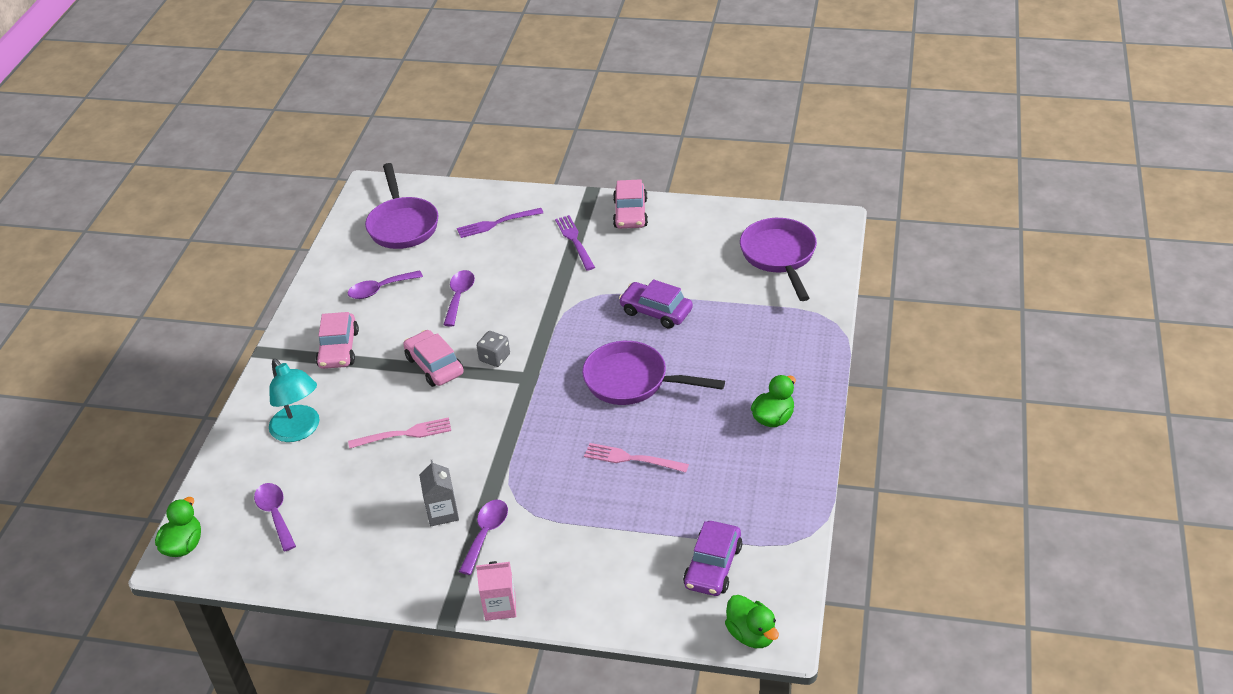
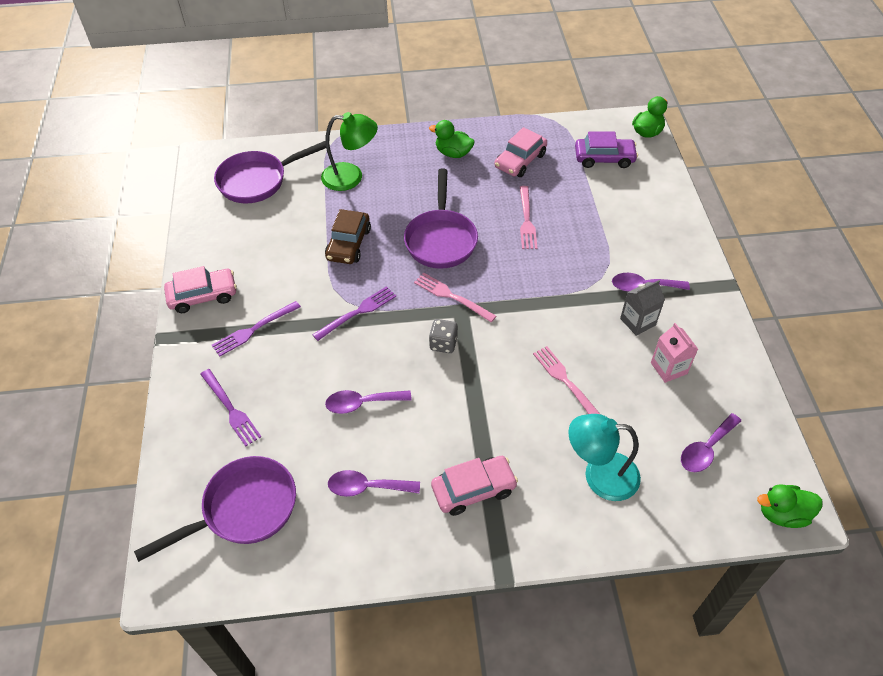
camera: 110 degrees left, 10 degrees up
turquoise lamp [269,359,320,442] -> turquoise lamp turned 120 degrees counterclockwise [568,414,641,501]
purple spoon [348,270,423,299] -> purple spoon turned 135 degrees clockwise [328,470,420,497]
pink car [403,330,464,387] -> pink car moved to [495,127,547,177]
pink carton [476,561,516,621] -> pink carton moved to [651,323,698,383]
purple car [619,279,693,328] -> brown car [325,209,371,264]
none -> purple fork [313,286,396,341]
none -> green lamp [321,112,378,191]
none -> pink fork [414,273,496,322]

